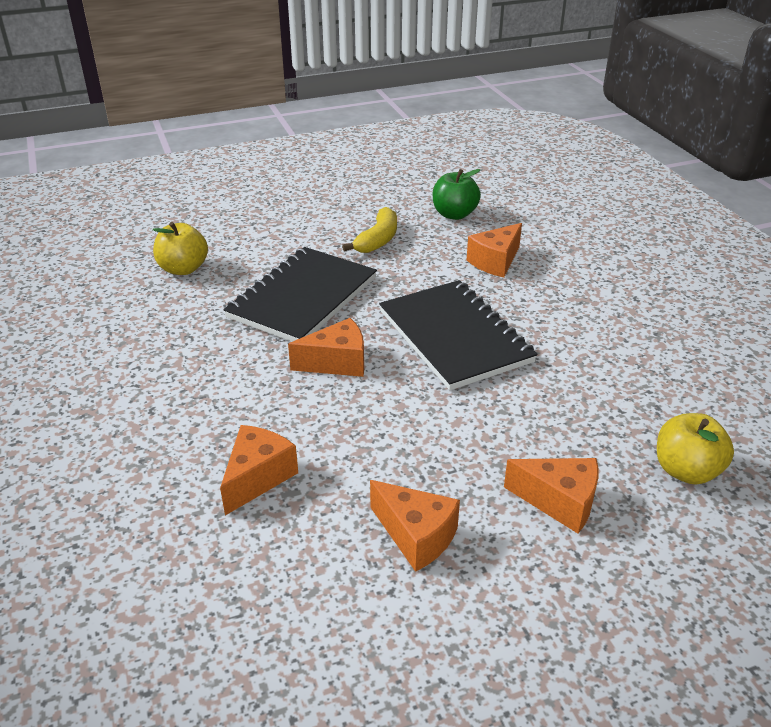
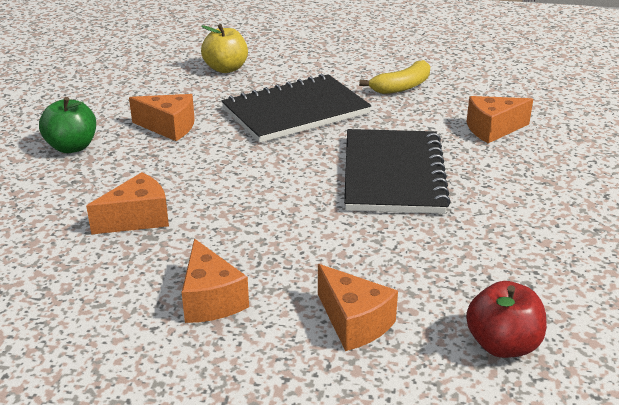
camera: 30 degrees right, 5 degrees down
orange cheese [288,318,364,377] -> orange cheese moved to [129,94,195,141]
green apple [433,169,481,220] -> green apple moved to [39,97,96,153]
yellow apple [657,413,734,485] -> red apple [466,281,546,358]

